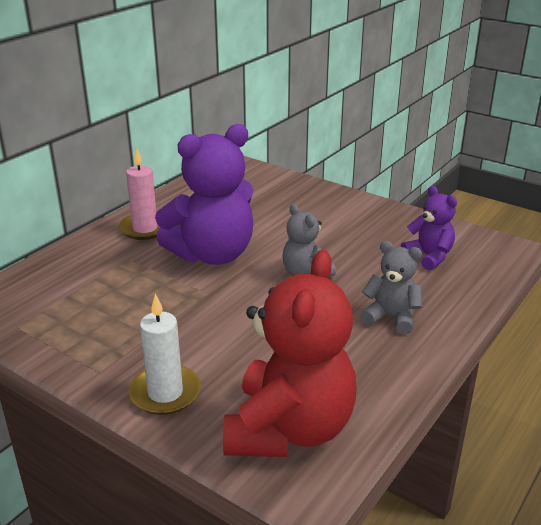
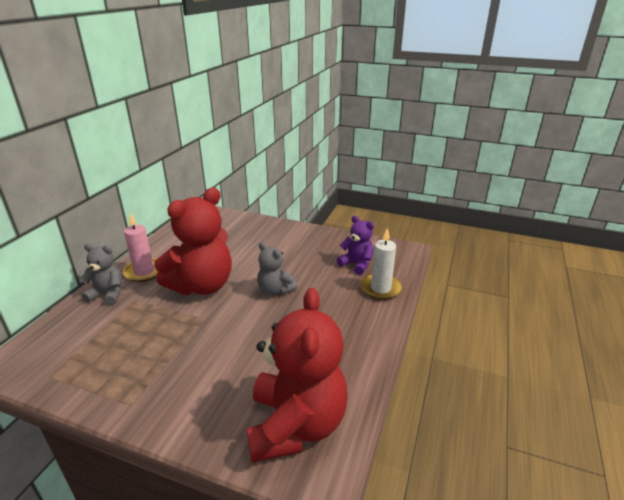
camera: 15 degrees left, 0 degrees up
white candle [129,294,201,415] -> white candle moved to [361,228,402,300]
purple teddy bear [155,124,254,265] -> red teddy bear [154,188,232,295]
grey teddy bear [361,241,422,335] -> grey teddy bear moved to [80,244,122,305]

